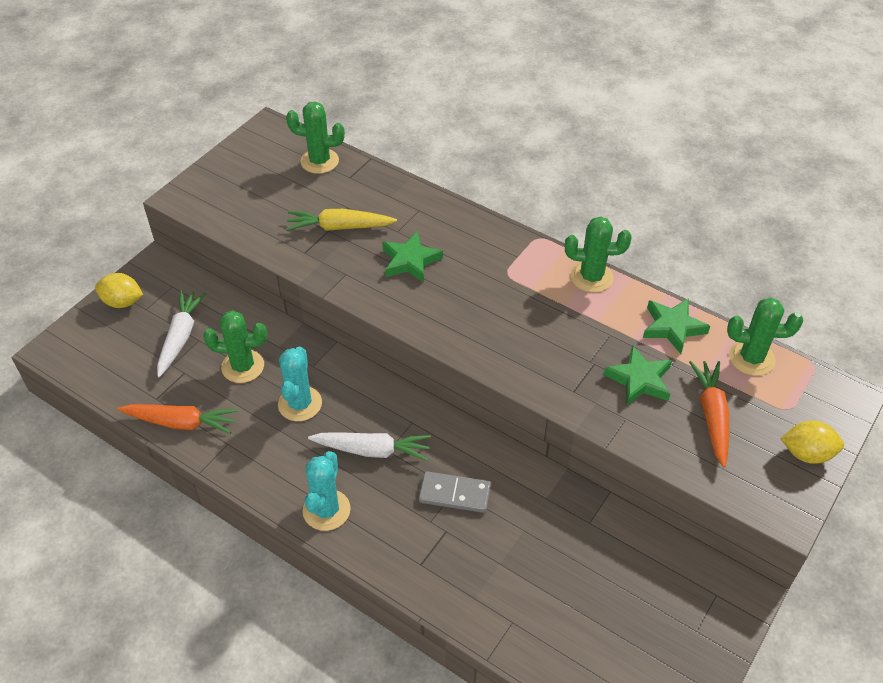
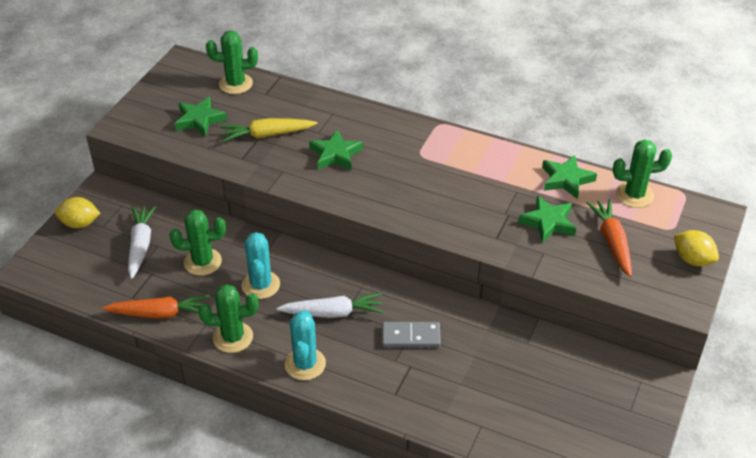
camera: 10 degrees left, 5 degrees down
green cactus [565,216,632,293] -> green cactus moved to [198,284,259,353]
yellow lemon [781,421,844,464] -> yellow lemon turned 45 degrees clockwise [674,230,719,266]
none -> green star [174,97,227,137]

